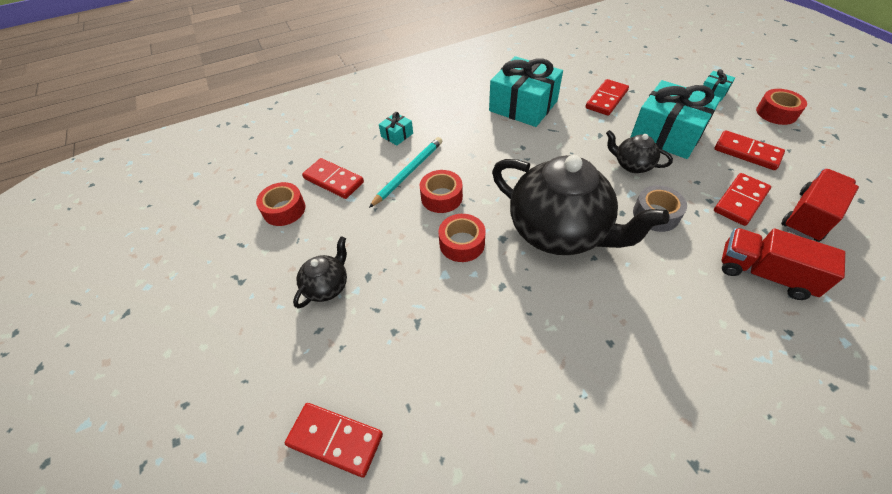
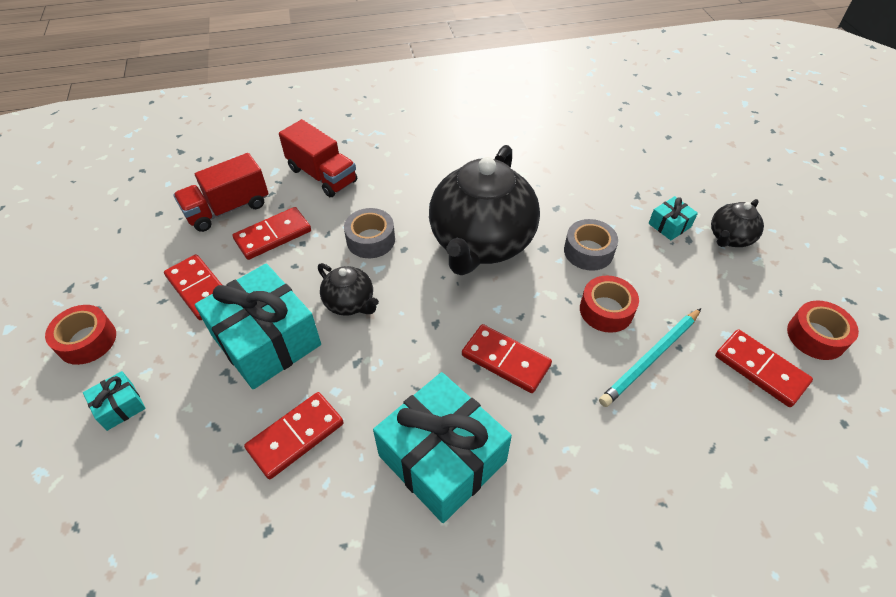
camera: 170 degrees left, 0 degrees up
red domino [285,403,383,478] -> red domino moved to [462,324,552,393]
turquoise gift [379,112,413,145] -> turquoise gift moved to [648,196,698,240]
red tape [438,214,485,262] -> grey tape [564,219,618,271]
black teapot [492,155,669,255] -> black teapot turned 120 degrees counterclockwise [429,145,540,275]

